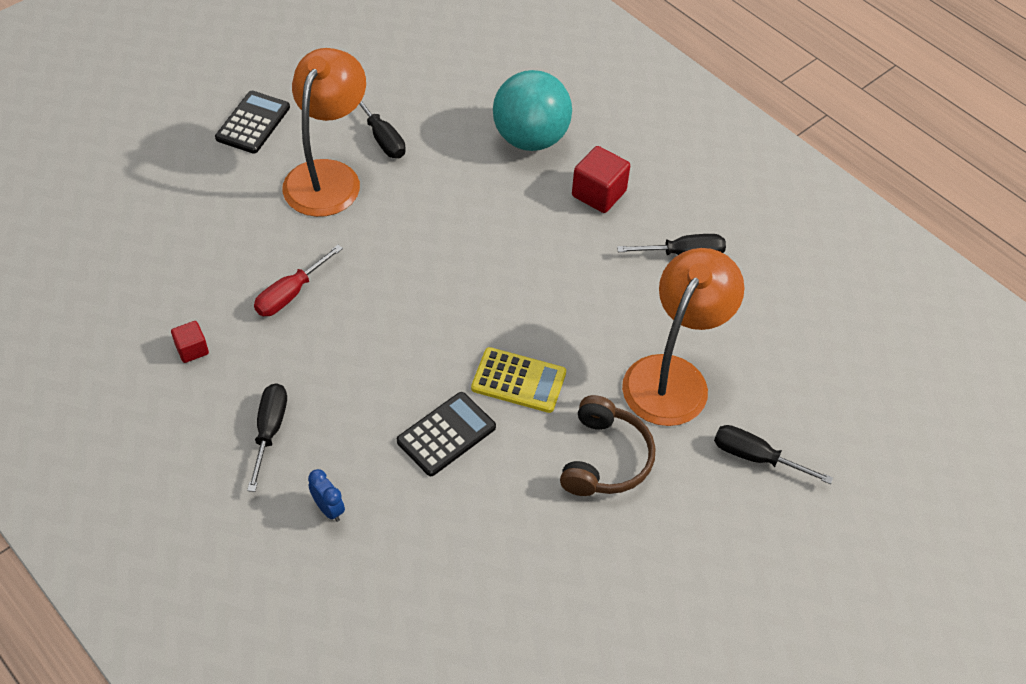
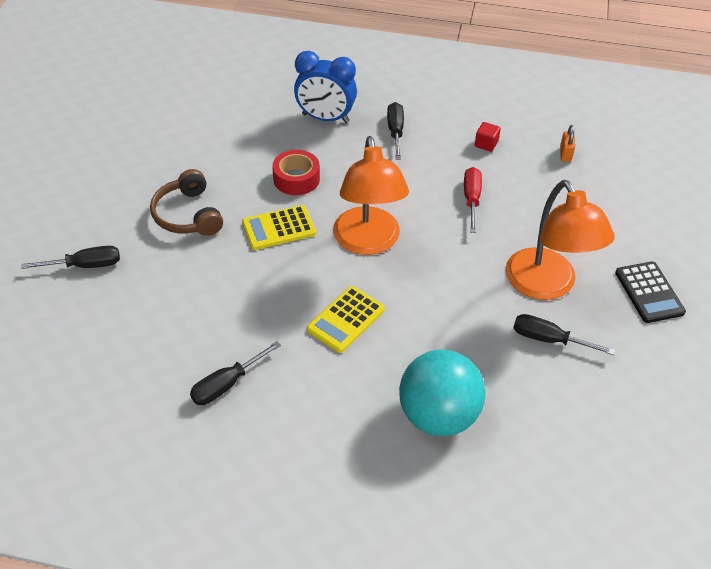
camera: 145 degrees right, 5 degrees down
black screwdriver [247,383,287,492] -> black screwdriver turned 150 degrees counterclockwise [387,102,404,160]
blue clock [308,469,345,522] -> blue clock [294,51,357,123], size x2.14
black calculator [397,392,496,476] -> red tape [272,150,320,195]
red cube [572,146,630,213] -> none
orange lamp [622,248,744,426] -> orange lamp moved to [333,136,409,255]
none -> yellow calculator [307,286,385,353]
none -> orange padlock [560,125,575,162]

